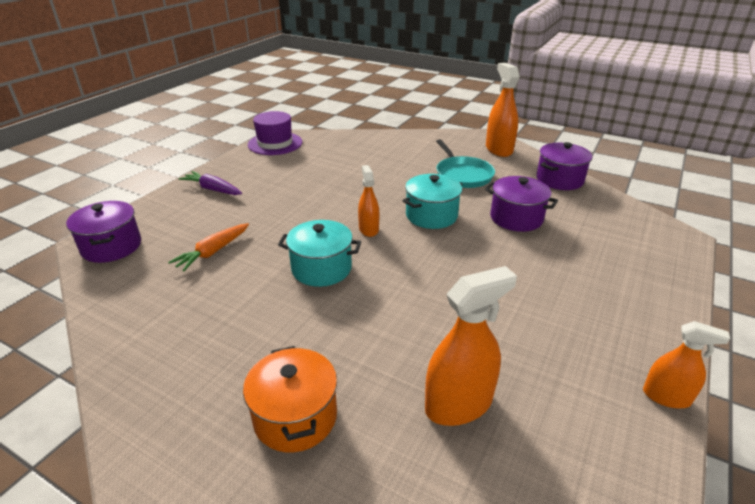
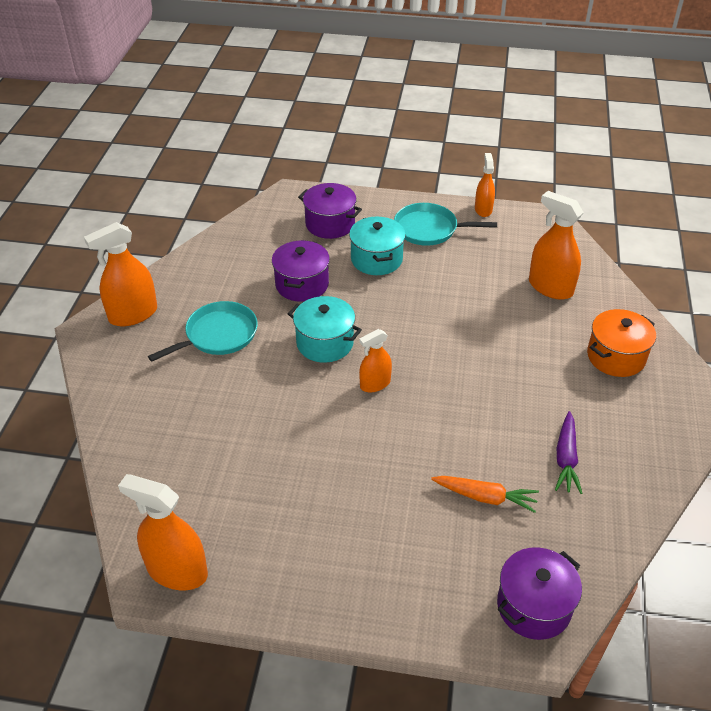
camera: 110 degrees left, 10 degrees up
purple carrot [178,171,242,195] -> purple carrot moved to [555,411,583,494]
purple hat [248,111,302,155] -> orange spray bottle [118,474,208,590]
turquoise pot [278,220,361,287] -> turquoise pot moved to [349,216,406,275]
purple pot [536,142,592,190] -> purple pot moved to [298,183,362,239]
none -> turquoise pan [394,203,497,246]

